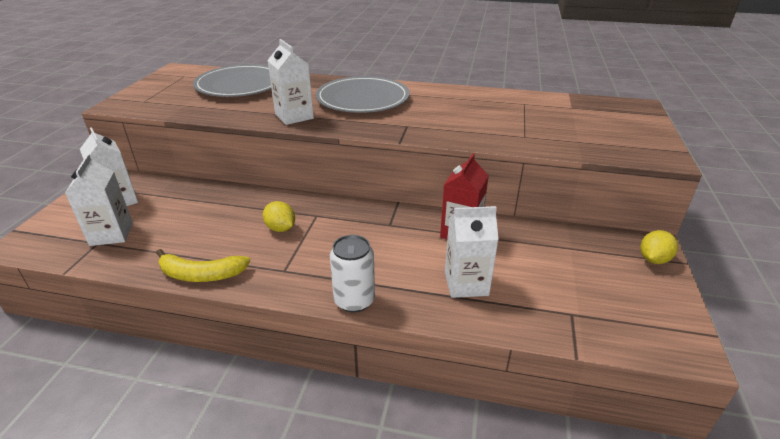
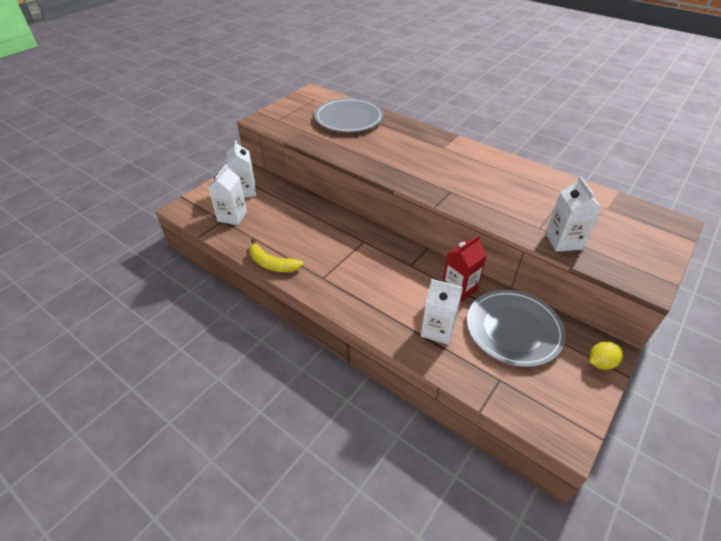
camera: 25 degrees right, 10 degrees up
yellow lemon [263,201,295,232] -> none
white carton [267,39,314,125] -> white carton moved to [545,176,602,252]
grey plate [315,76,410,113] -> grey plate moved to [467,290,566,367]
white can [330,235,375,312] -> none

